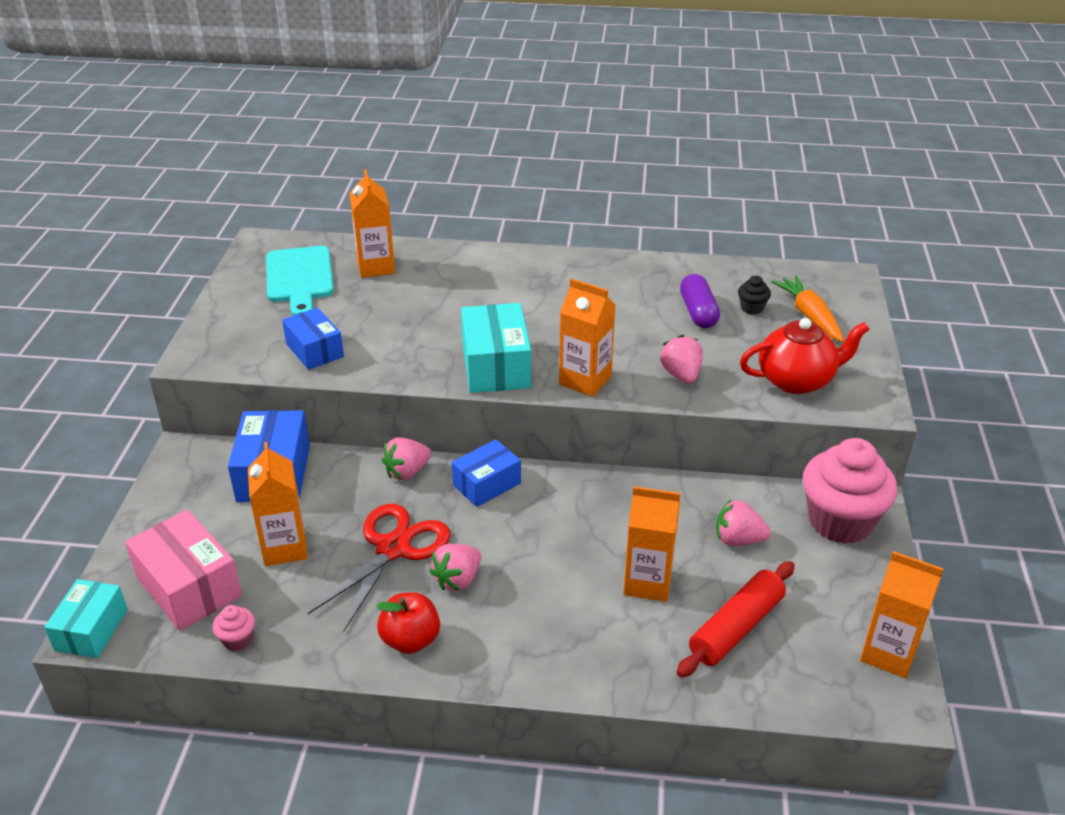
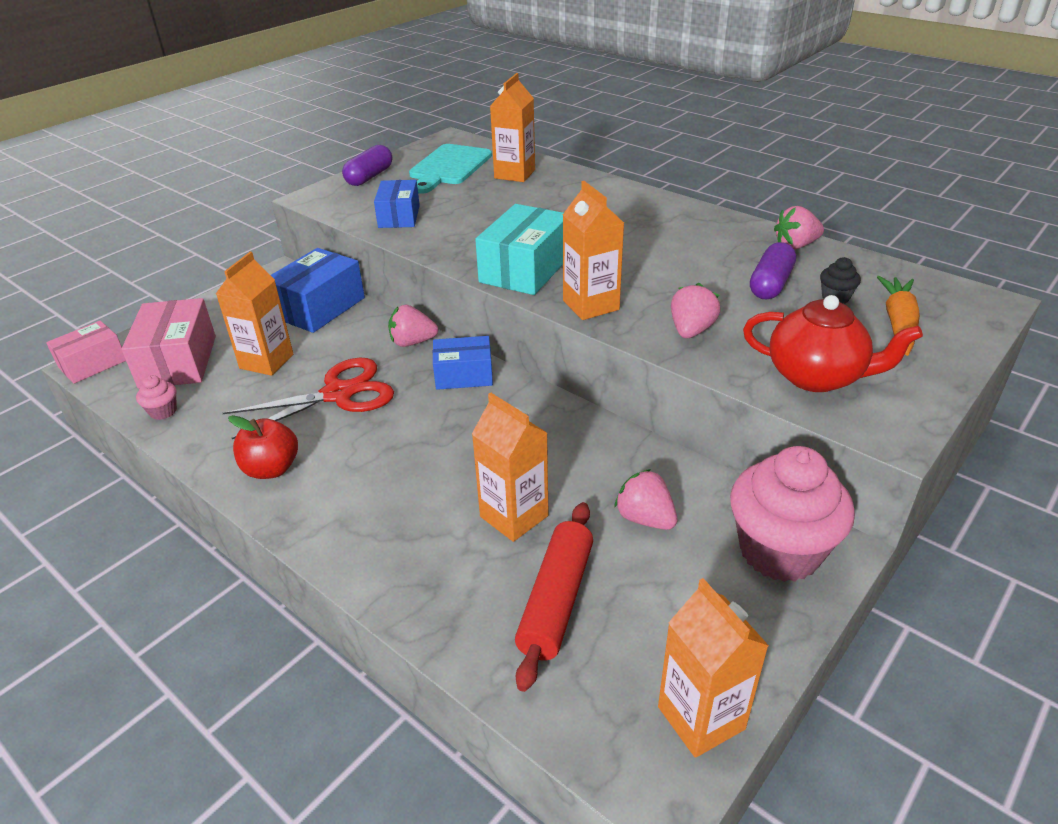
camera: 35 degrees right, 0 degrees up
turquoise box [44,579,128,658] -> pink box [46,321,126,384]
pink strawberry [430,544,481,591] -> pink strawberry moved to [774,206,824,249]
red rolling pin [677,561,795,678] -> red rolling pin turned 60 degrees counterclockwise [515,502,593,692]
none -> purple capsule [342,145,392,186]

